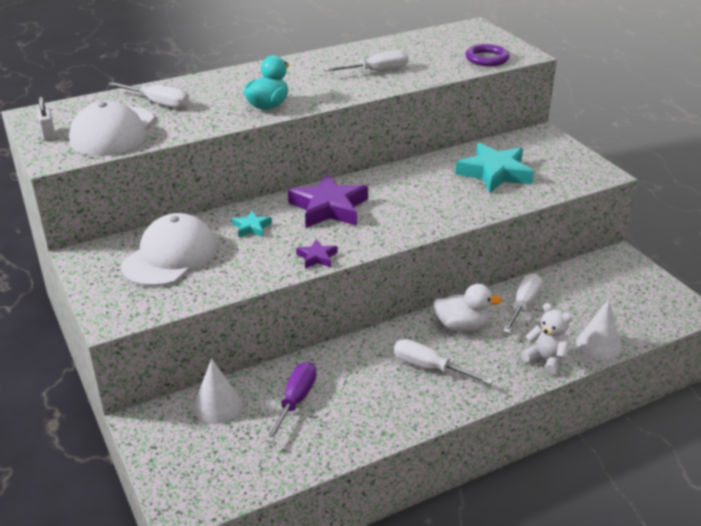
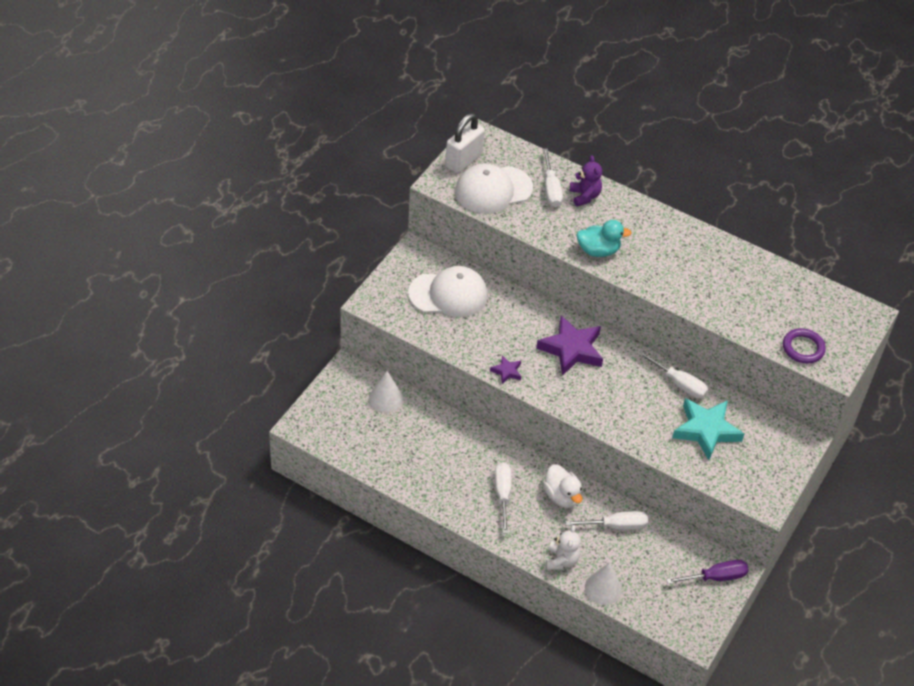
camera: 55 degrees right, 15 degrees up
white padlock [37,97,55,141] -> white padlock [445,113,485,173], size x1.94
turquoise star [232,210,272,237] -> none
purple screwdriver [265,362,316,443] -> purple screwdriver moved to [666,560,749,584]
white screwdriver [324,50,408,71] -> white screwdriver moved to [638,351,708,399]
none -> purple teddy bear [570,155,602,207]

